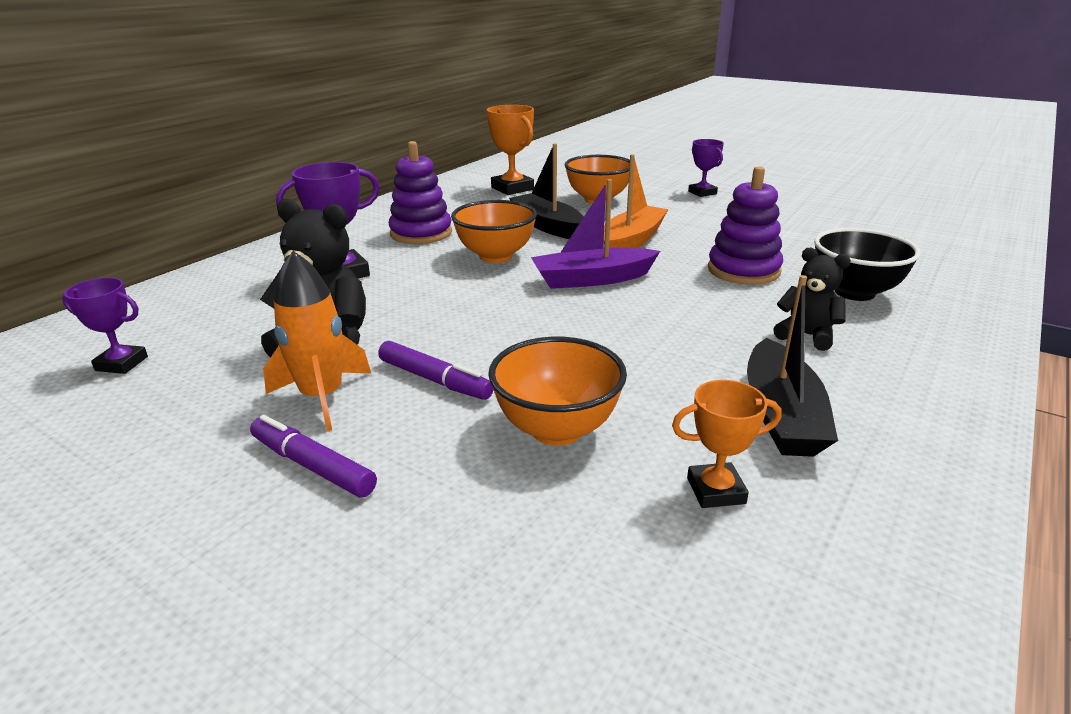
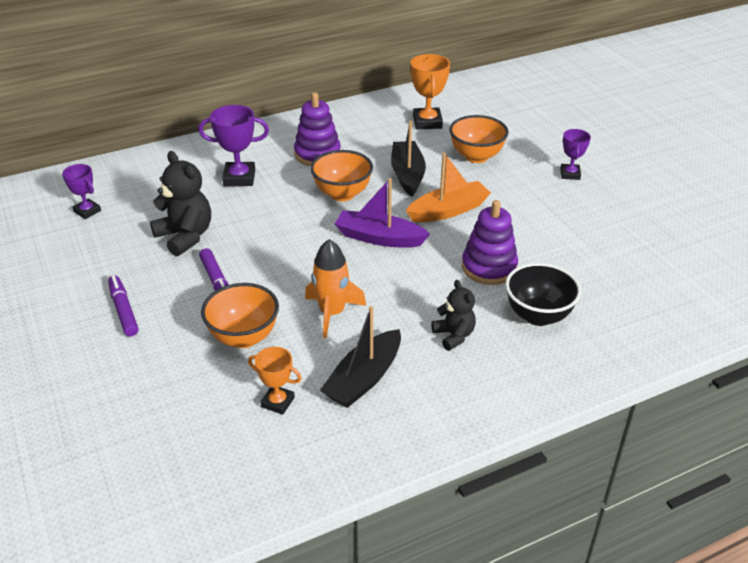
camera: 30 degrees right, 10 degrees up
orange rocket [263,251,371,431] -> orange rocket moved to [305,239,366,338]

